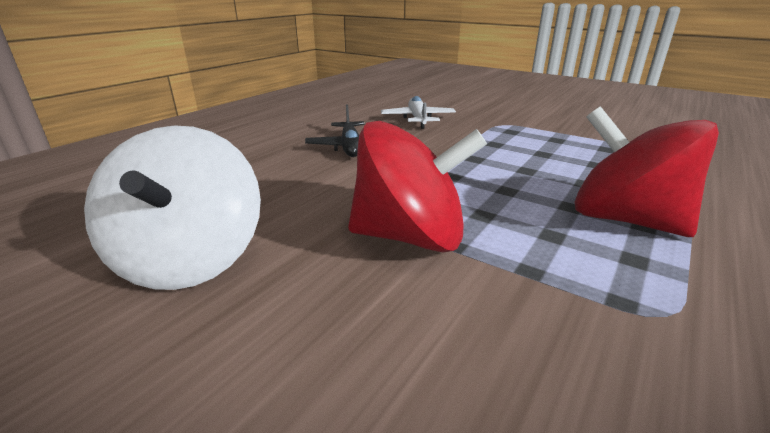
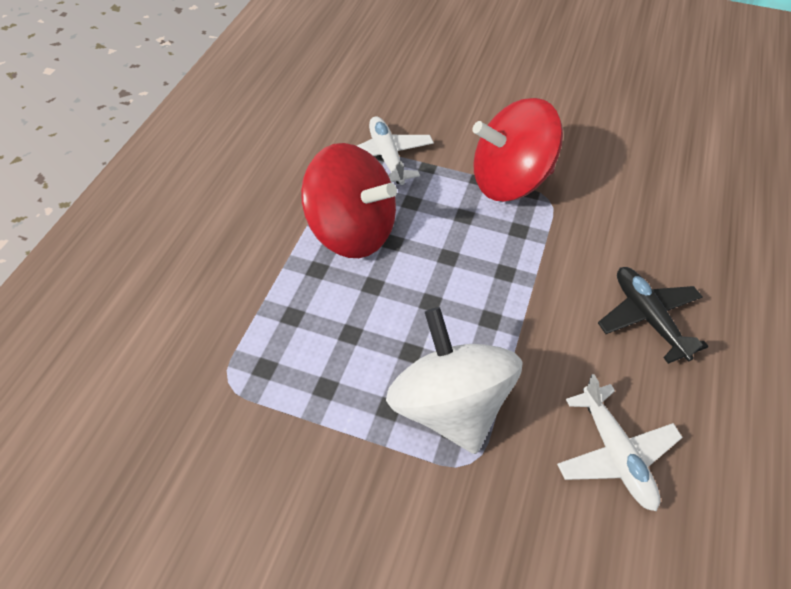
camera: 165 degrees right, 25 degrees up
white spinning top [84,125,261,290] -> white spinning top moved to [386,307,523,454]
none -> white plane [357,116,434,185]

